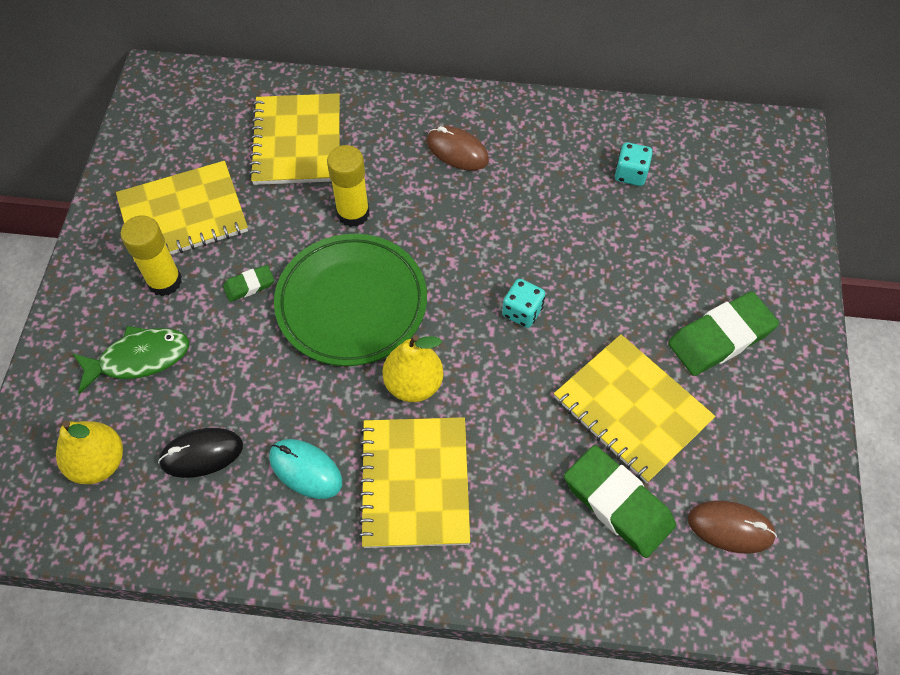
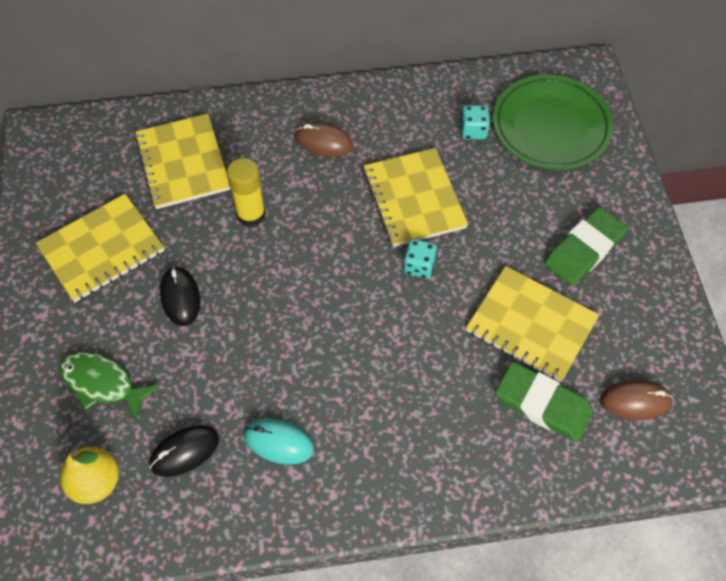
camera: 15 degrees left, 0 degrees up
green fish [72,326,189,394] -> green fish turned 120 degrees counterclockwise [60,352,159,421]
yellow glue stick [121,215,182,296] -> none
green eraser [223,265,274,302] -> black mouse [160,266,201,326]
green plate [274,234,427,366] -> green plate moved to [493,75,613,170]
yellow notebook [359,417,470,548] -> yellow notebook moved to [363,148,468,247]
yellow pear [383,335,443,402] -> none

